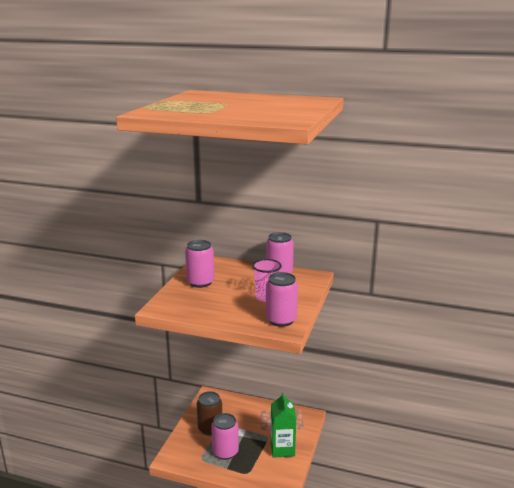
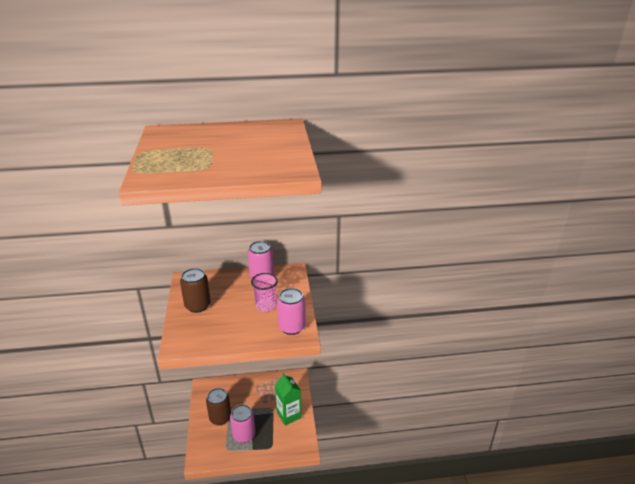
camera: 25 degrees left, 10 degrees up
pink can [185,240,214,288] -> brown can [180,268,211,313]

